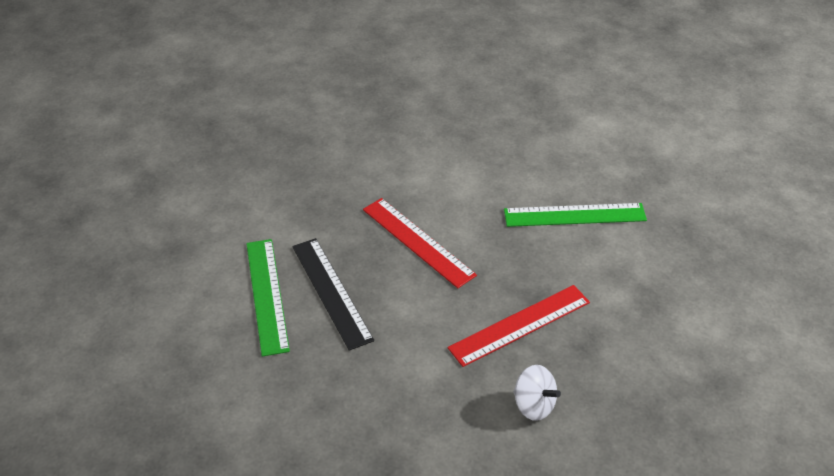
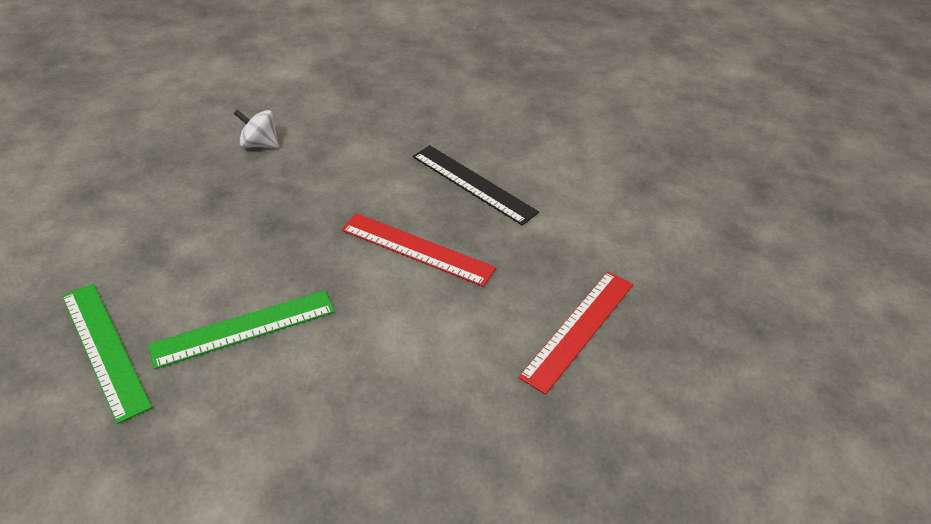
camera: 155 degrees right, 0 degrees up
green ruler [246,239,290,357] -> green ruler moved to [62,284,152,424]
red ruler [448,285,590,367] -> red ruler moved to [518,271,633,394]

